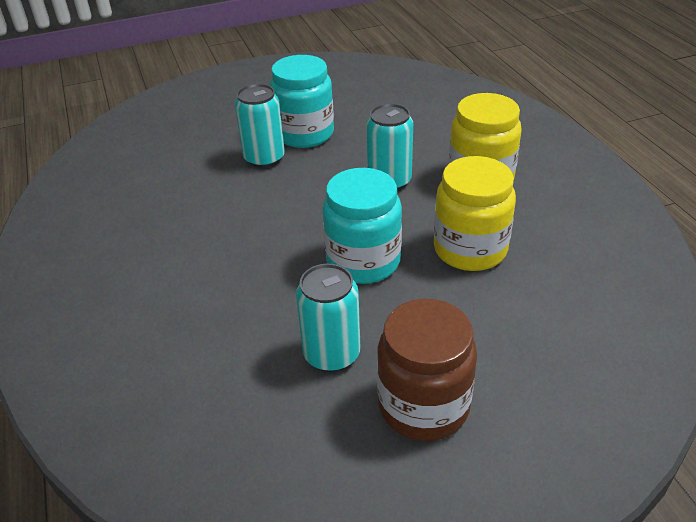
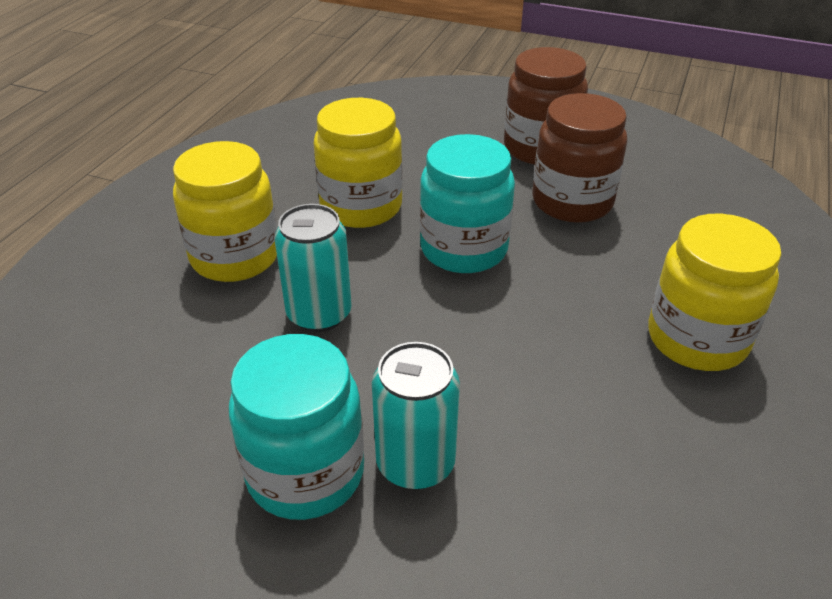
camera: 140 degrees left, 0 degrees up
turquoise can [296,264,360,372] -> brown jar [533,93,627,223]
none -> yellow jar [649,214,782,371]

